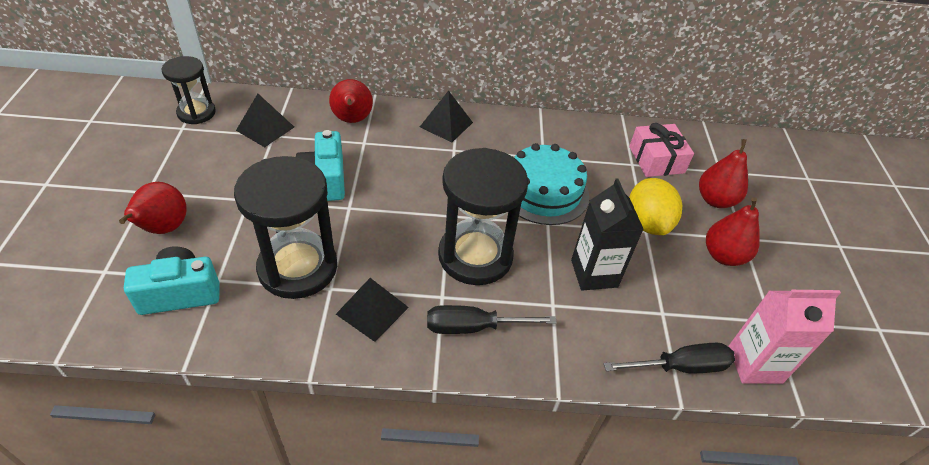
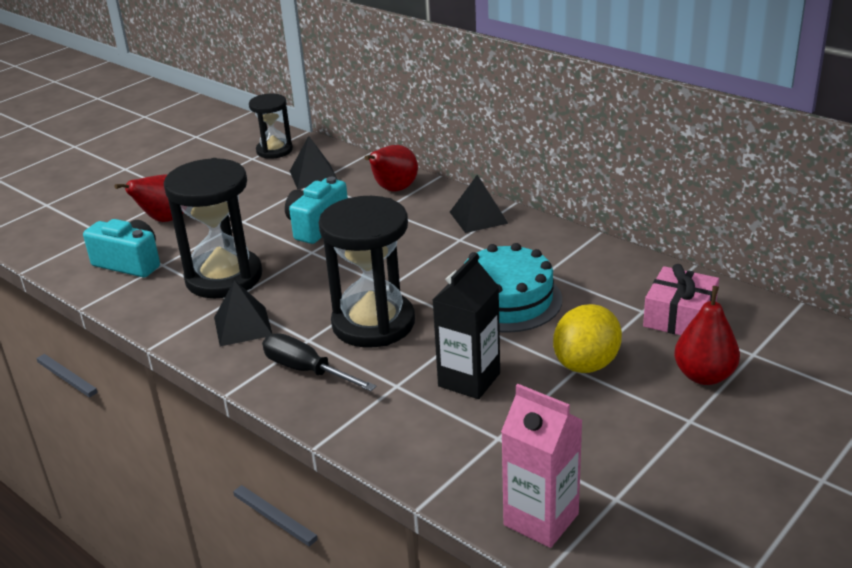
camera: 45 degrees right, 15 degrees down
black screwdriver [604,343,735,373] -> none
red pear [706,197,759,266] -> none

